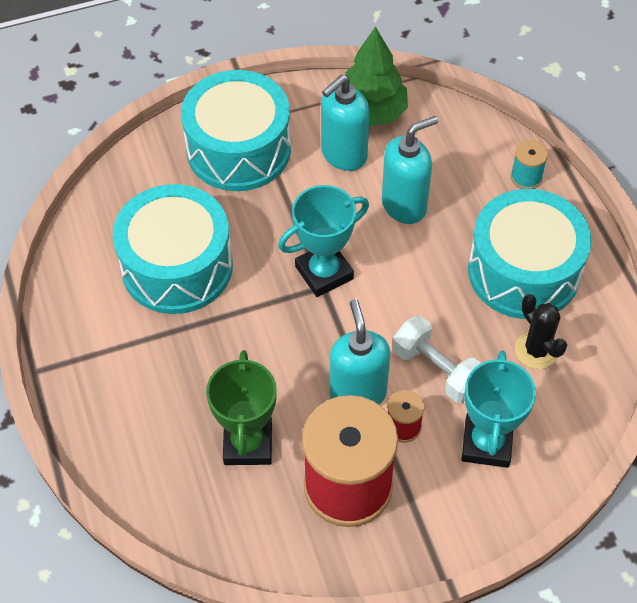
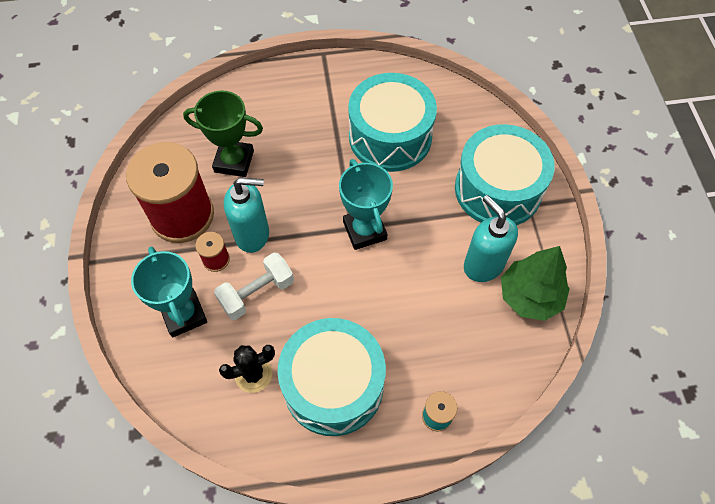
camera: 100 degrees right, 5 degrees up
turquoise soap dispenser [382,116,438,224] -> none
turquoise trophy [462,350,536,468] -> turquoise trophy turned 45 degrees clockwise [131,247,207,337]

